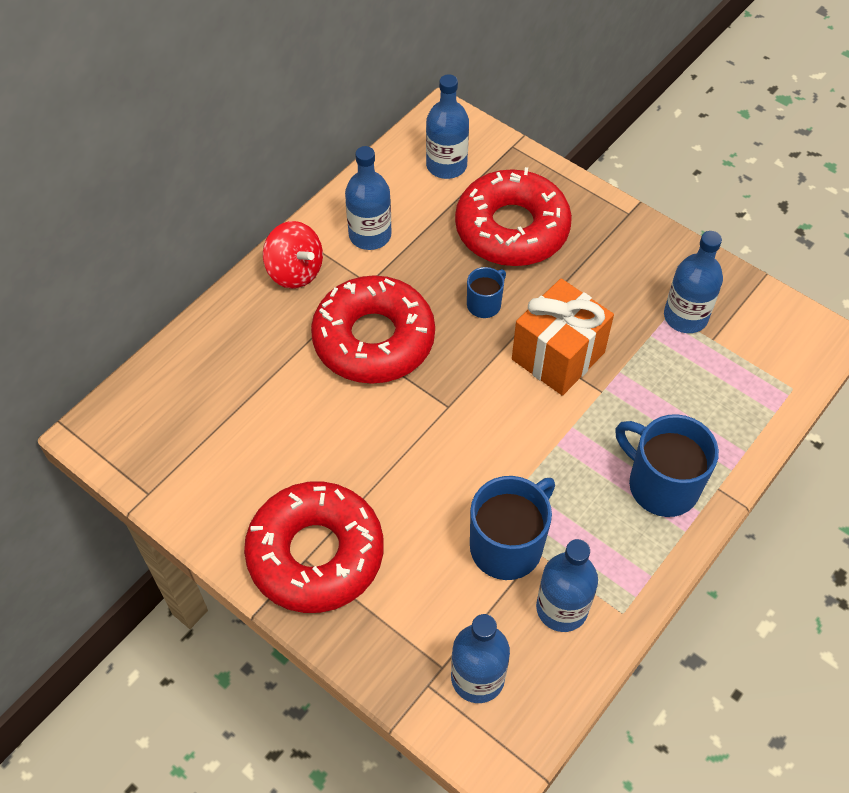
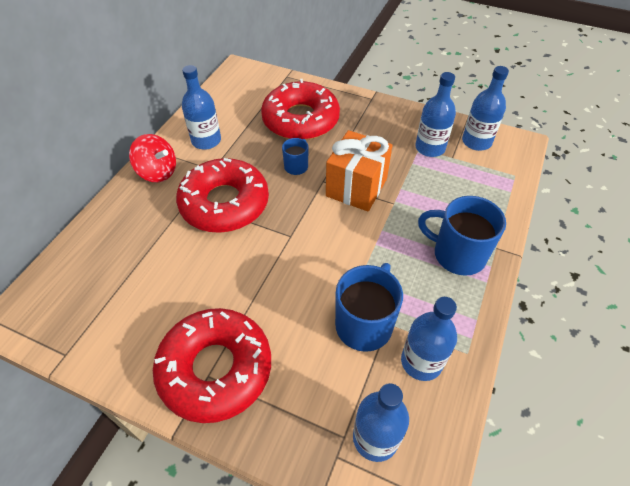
camera: 15 degrees left, 5 degrees down
blue bottle [426,74,469,179] -> blue bottle moved to [462,66,509,151]

